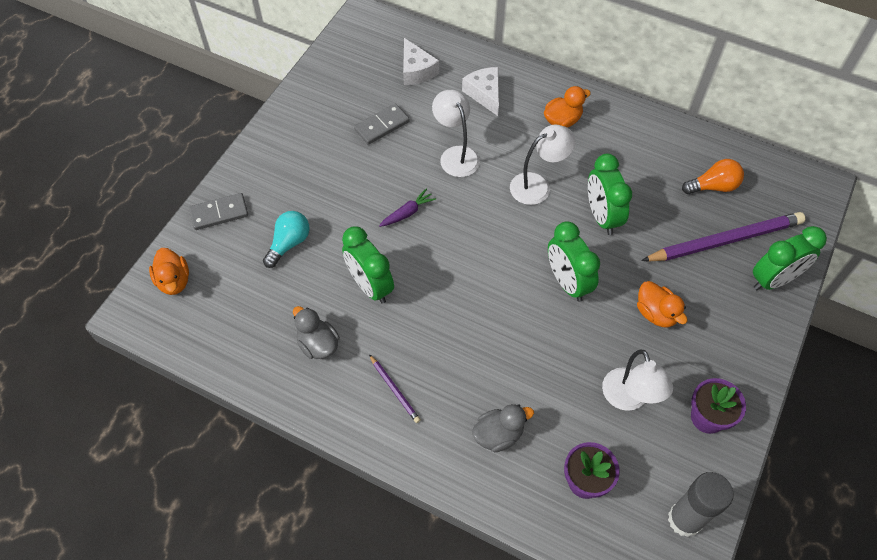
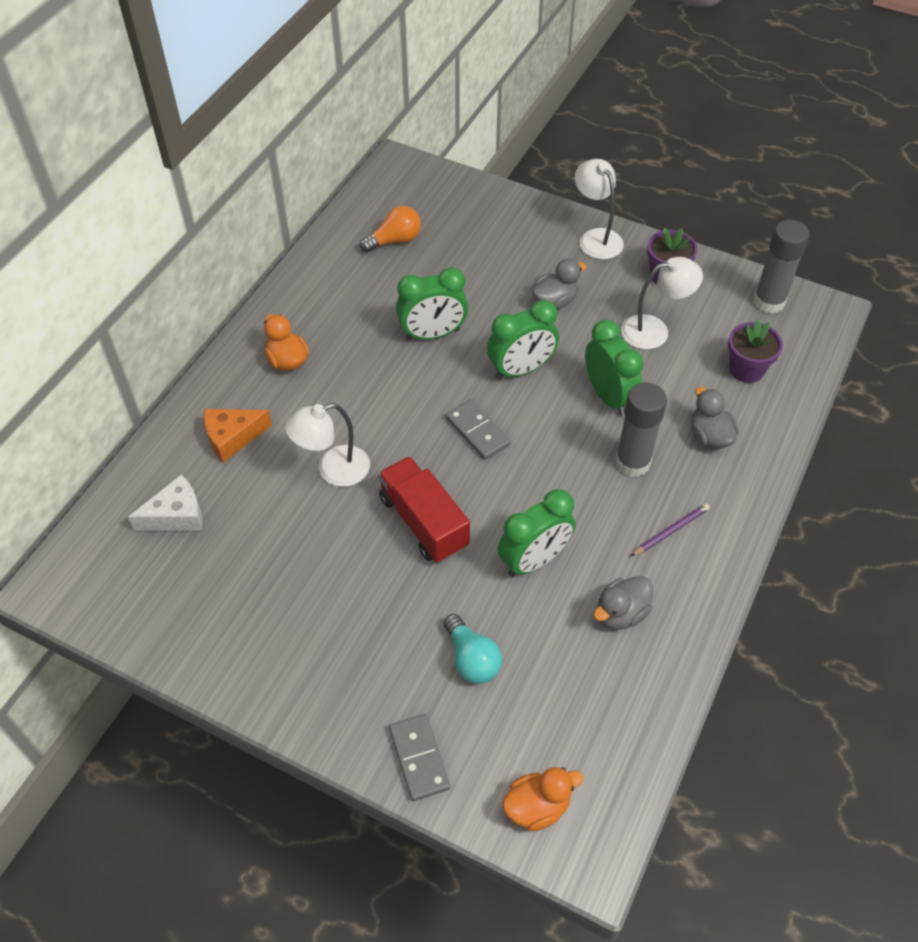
camera: 90 degrees left, 5 degrees down
turquoise light bulb [263,211,309,268] -> turquoise light bulb turned 150 degrees counterclockwise [444,614,502,684]
grey domino [354,104,410,145] -> grey domino moved to [446,399,511,460]
purple carrot [379,189,436,227] -> red truck [378,456,470,563]
white cheese [462,67,499,116] -> orange cheese [204,409,272,463]
white lamp [510,125,575,205] -> white lamp moved to [575,159,624,259]
orange duck [637,281,687,327] -> grey duck [532,259,587,309]
purple pencil [641,212,806,262] -> none
orange light bulb [682,159,744,194] -> orange light bulb turned 75 degrees clockwise [360,206,421,252]
green clock [753,226,827,290] -> green clock moved to [585,320,644,416]
none -> grey glue stick [615,382,667,477]

